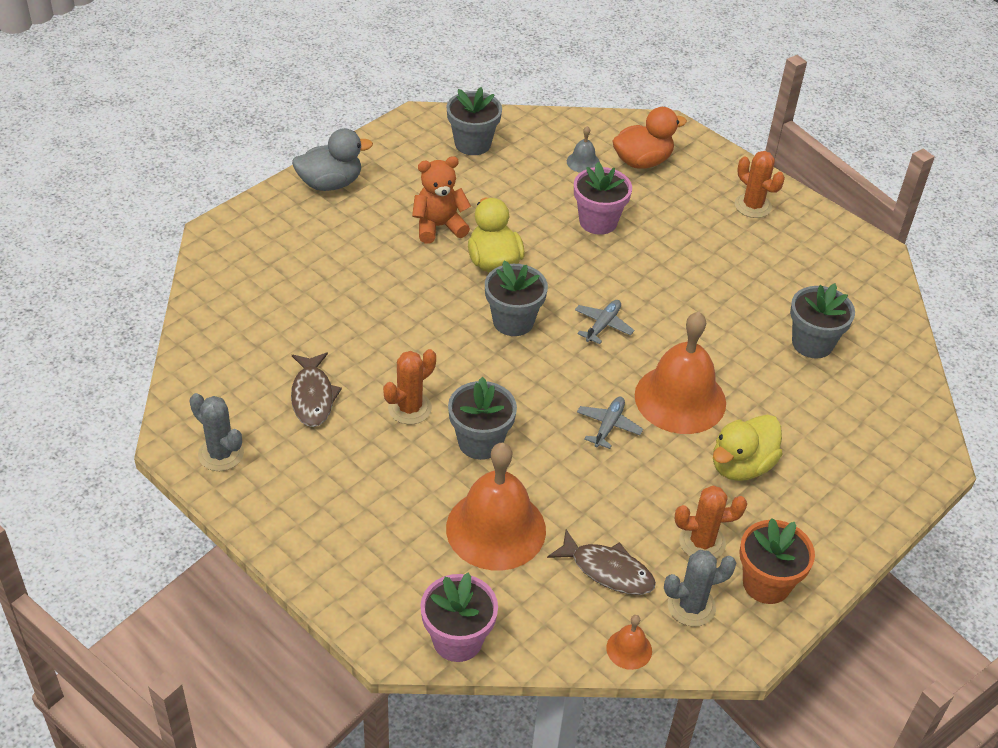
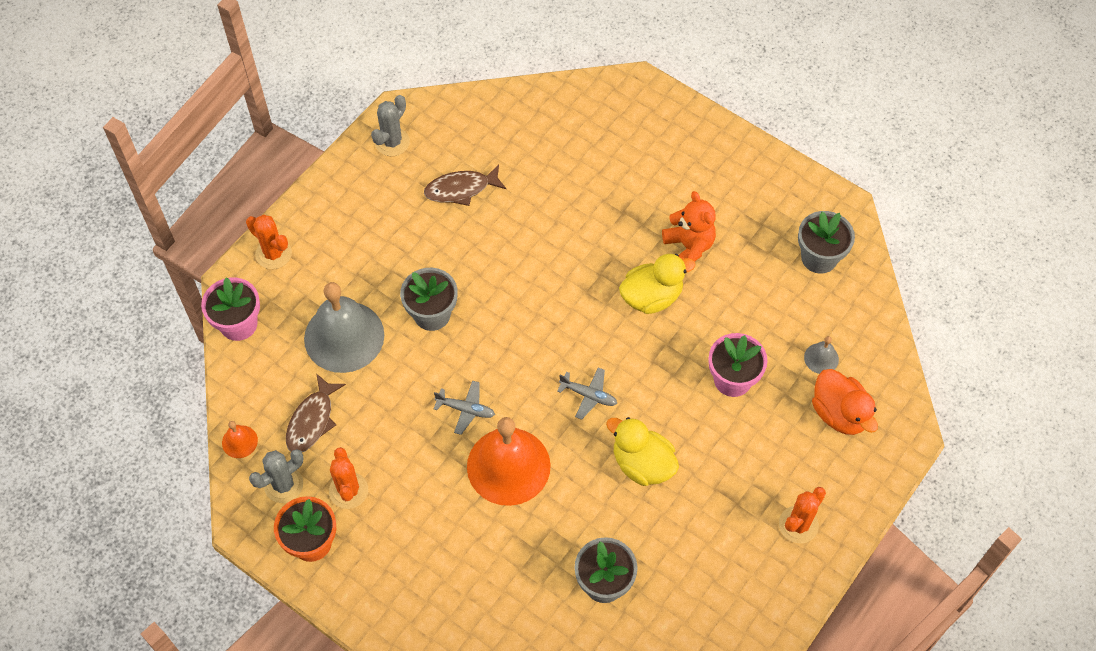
camera: 85 degrees right, 15 degrees up
grey duck [292,128,373,191] -> none
orange cactus [383,349,436,425] -> orange cactus moved to [246,215,292,269]
orange bell [446,443,546,570] -> grey bell [304,282,384,373]
grey flower pot [485,260,548,336] -> none
grey cactus [664,550,736,627] -> grey cactus turned 75 degrees clockwise [249,449,303,503]
yellow duck [713,415,782,481] -> yellow duck moved to [606,417,679,486]

